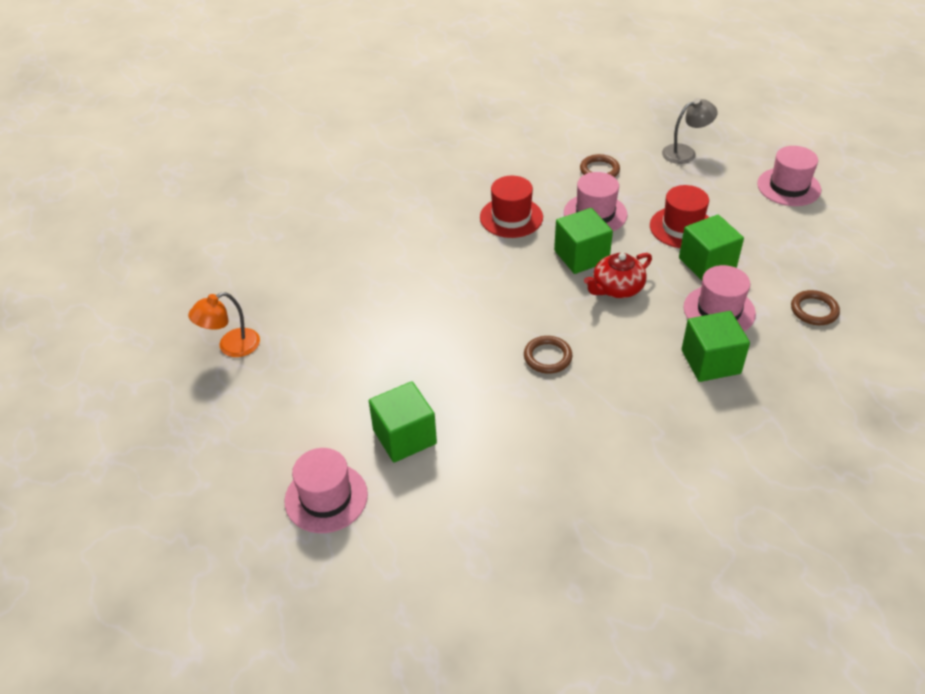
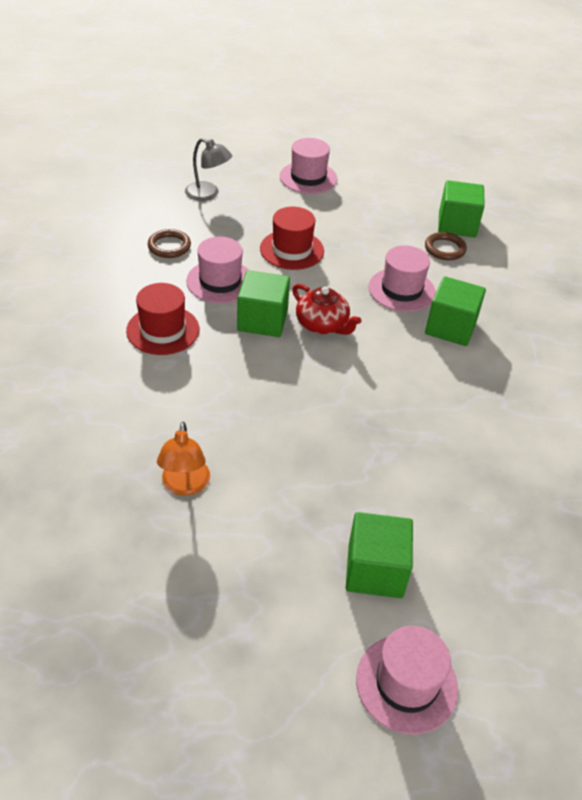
camera: 60 degrees left, 0 degrees up
orange lamp [188,292,260,357] -> orange lamp moved to [157,422,210,496]
brown ring [524,336,572,374] -> none
red teapot [584,253,652,298] -> red teapot turned 45 degrees counterclockwise [292,284,361,335]
grey lamp [662,98,718,164] -> grey lamp turned 105 degrees clockwise [185,138,232,201]
green cube [679,215,744,281] -> green cube moved to [438,180,485,238]

